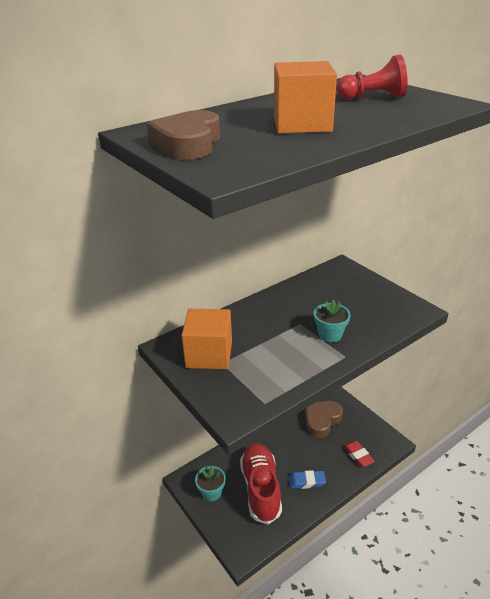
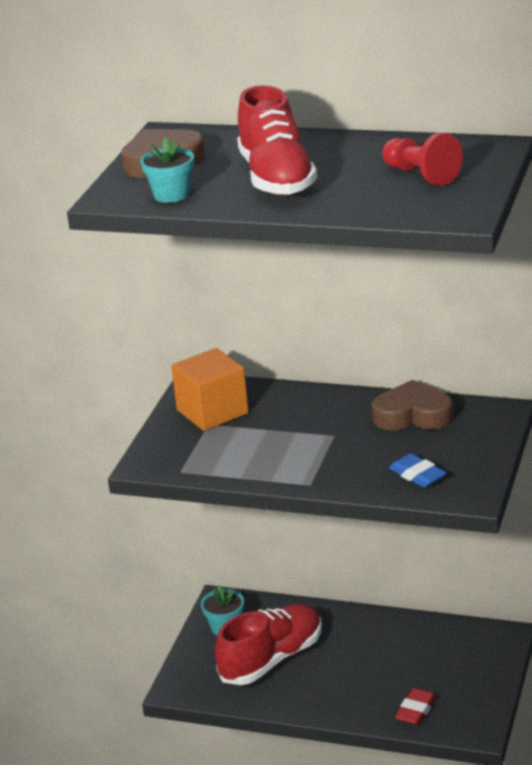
camera: 55 degrees right, 5 degrees down
orange cube [274,61,337,134] -> red shoe [237,85,317,196]
blue eraser [289,470,326,489] -> blue eraser moved to [389,453,447,488]
brown heart [305,401,343,438] -> brown heart moved to [372,380,453,430]
turquoise flower pot [314,299,350,342] -> turquoise flower pot moved to [140,137,194,203]

